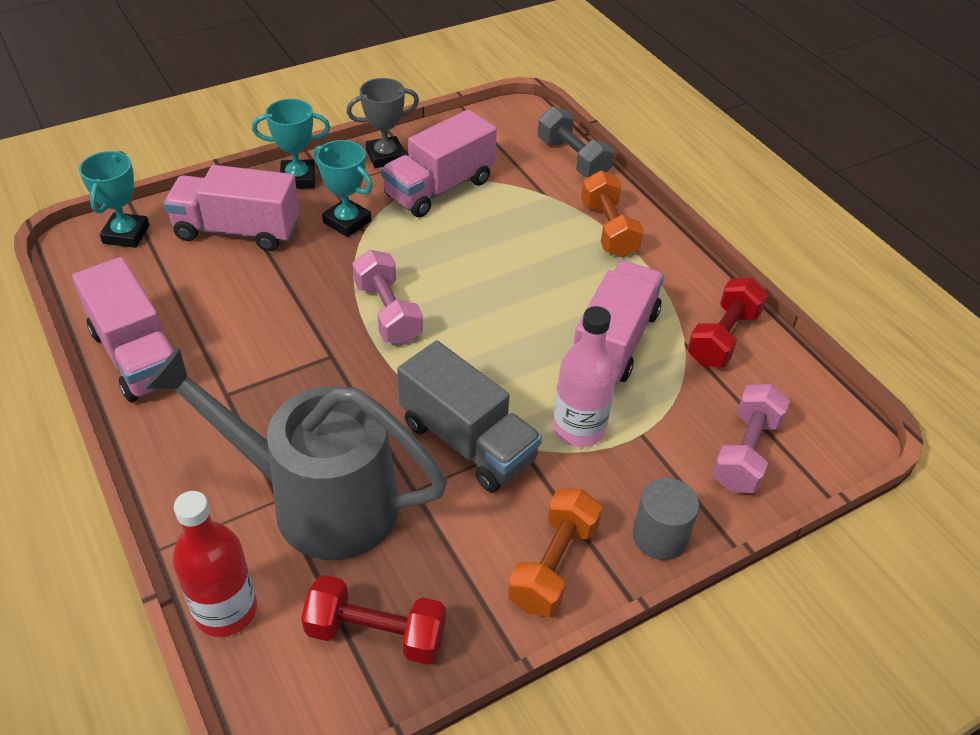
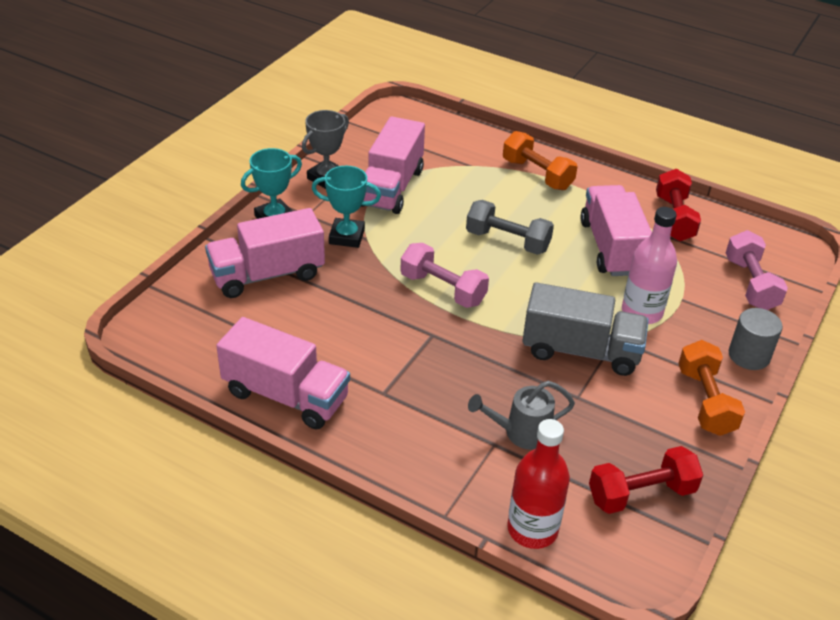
camera: 30 degrees left, 5 degrees down
turquoise trophy [79,151,149,248] -> none
grey watering can [145,347,447,560] -> grey watering can [468,381,575,450], size x0.46
grey dumbbell [538,107,614,177] -> grey dumbbell moved to [466,200,554,255]

